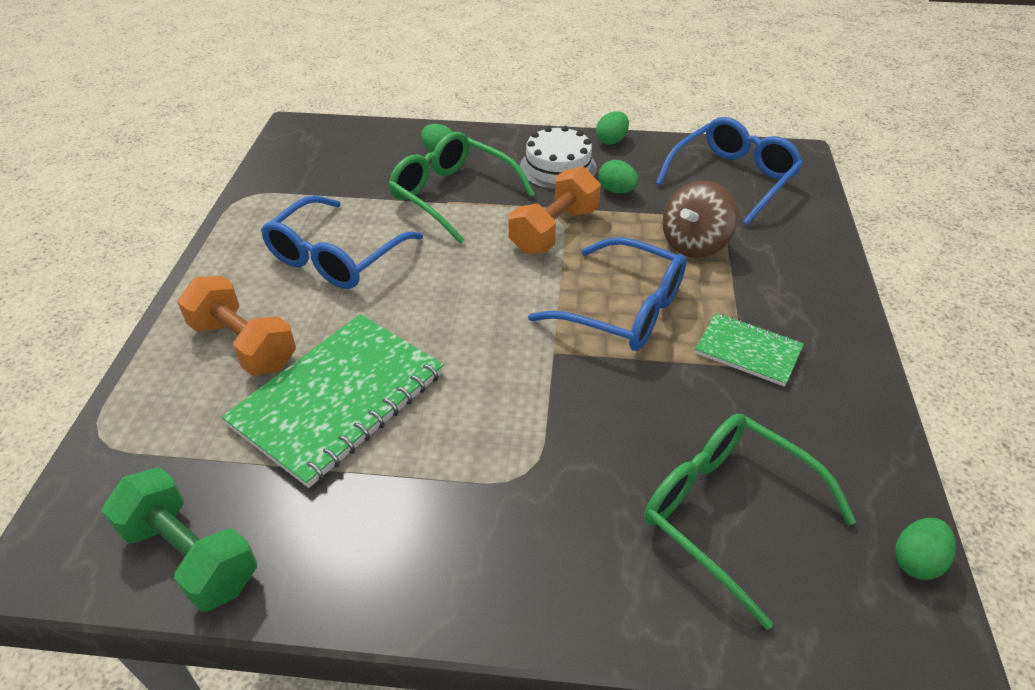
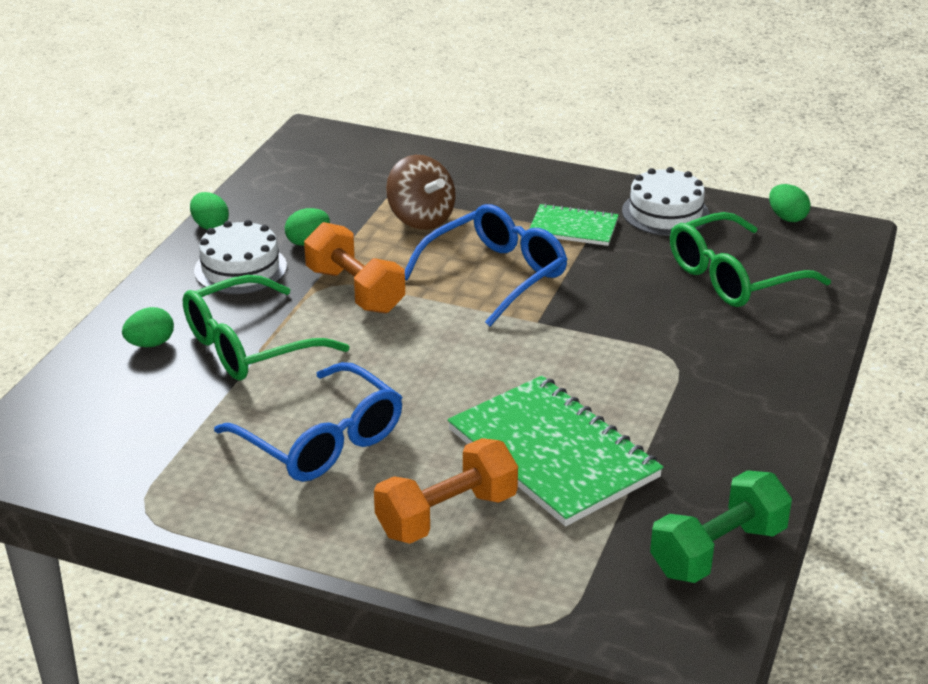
camera: 75 degrees left, 10 degrees down
blue glasses [656,117,803,225] -> none
green notebook [695,313,804,387] -> green notebook turned 60 degrees clockwise [529,203,619,246]
none -> white cake [622,167,710,236]

